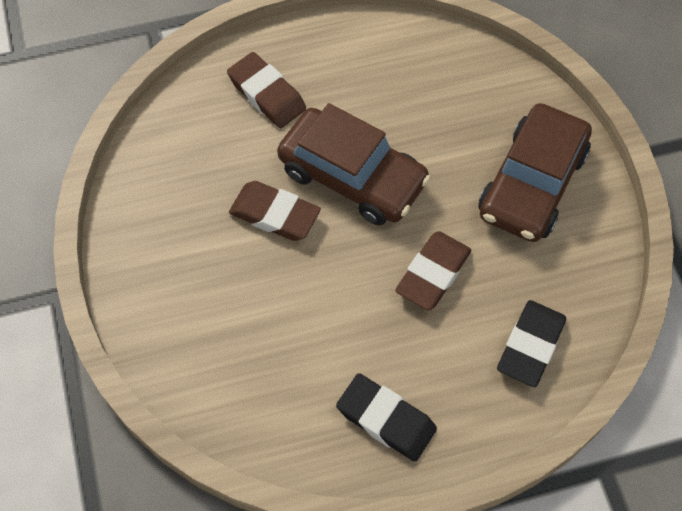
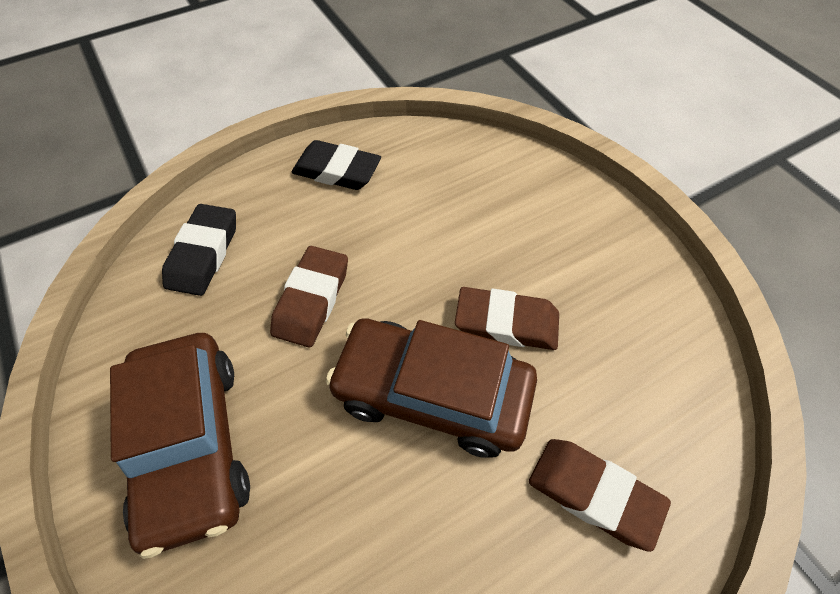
camera: 165 degrees right, 5 degrees down
brown car [478,103,592,242] -> brown car turned 150 degrees clockwise [110,333,250,559]

